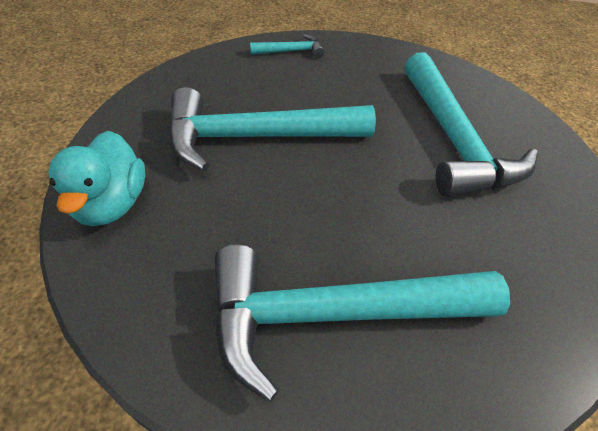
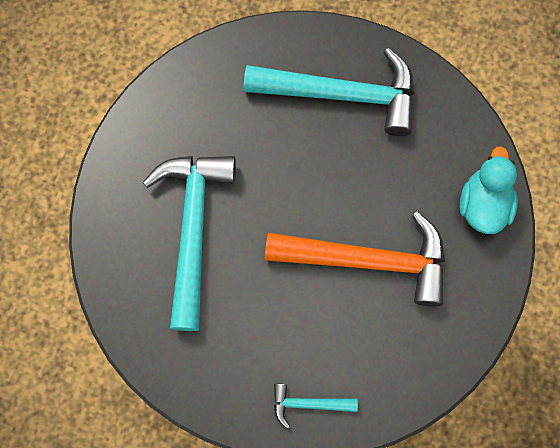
camera: 165 degrees left, 25 degrees up
turquoise hammer [168,87,376,172] -> orange hammer [265,211,445,307]

